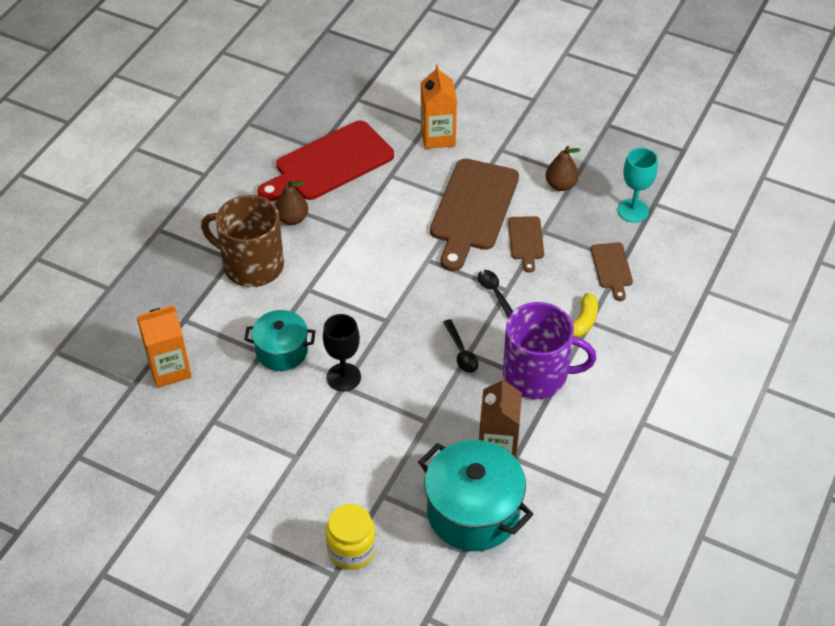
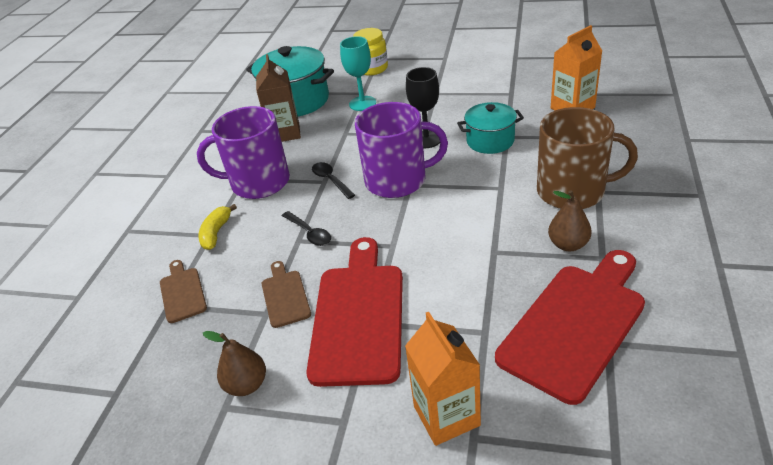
camera: 170 degrees right, 10 degrees down
brown cutting board [430,159,519,271] -> red cutting board [306,237,403,387]
turquoise goblet [618,148,658,223] -> turquoise goblet moved to [340,36,376,111]
none -> purple mug [355,102,448,198]

